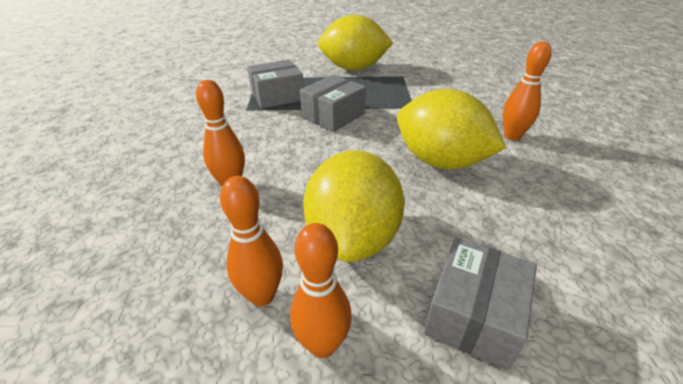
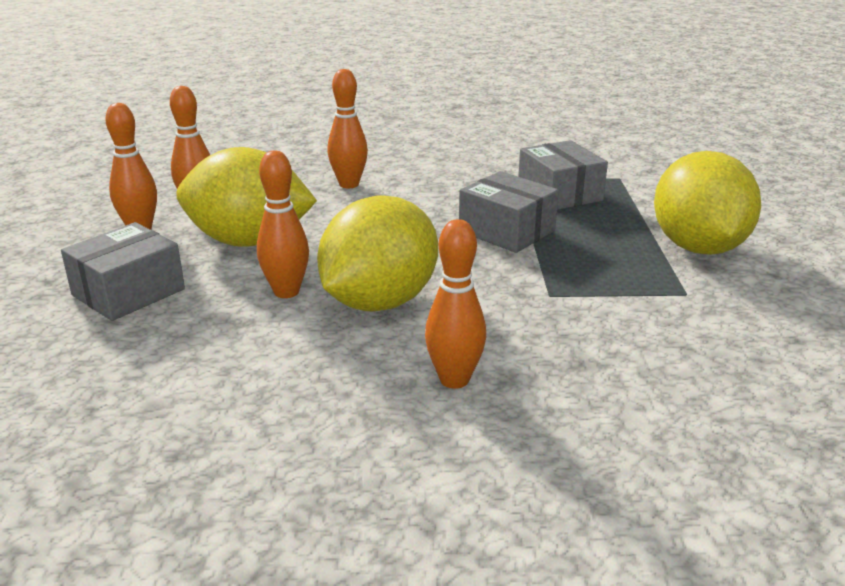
camera: 90 degrees right, 10 degrees down
grey box [424,238,537,370] -> grey box turned 75 degrees counterclockwise [61,222,185,321]
none -> orange bowling pin [257,150,309,298]

